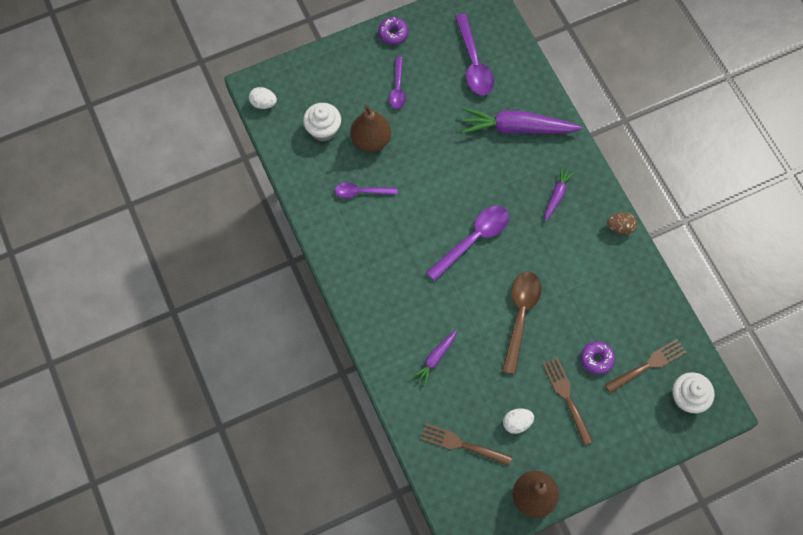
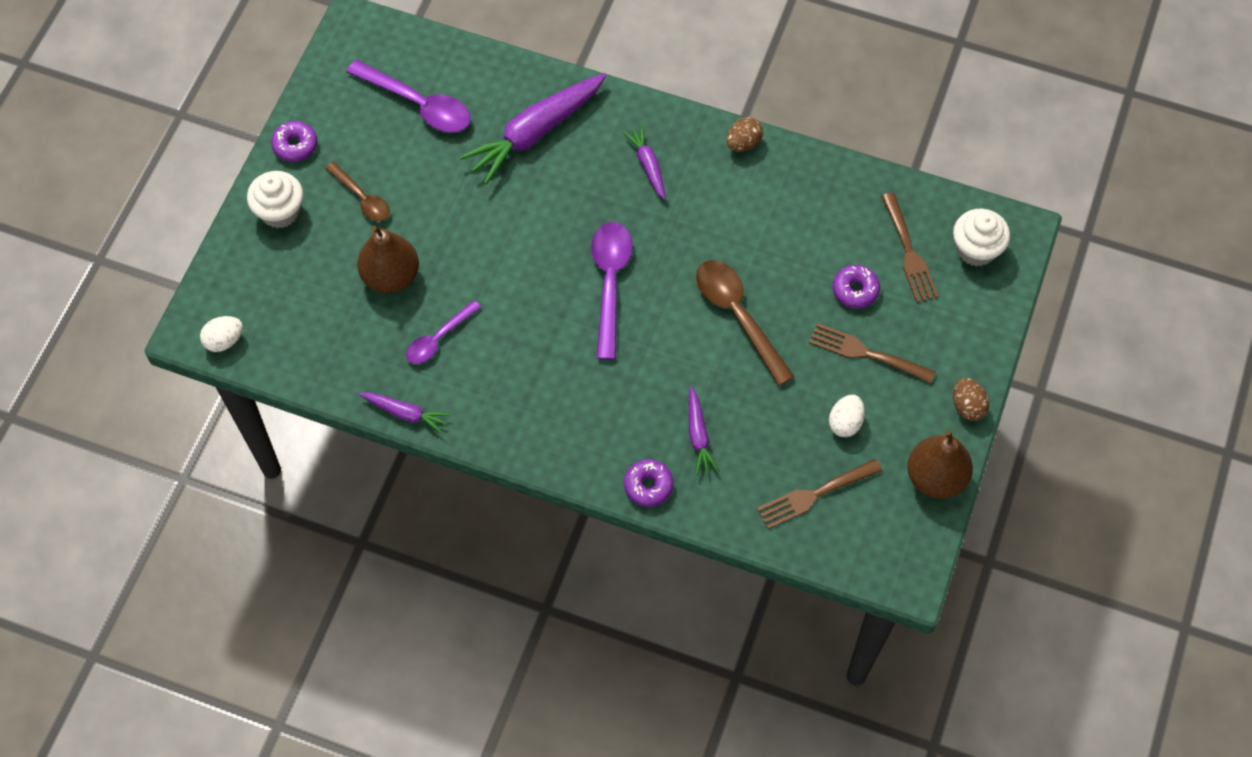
camera: 45 degrees left, 5 degrees down
white cupcake [303,103,341,141] -> white cupcake moved to [247,171,303,228]
purple spoon [389,57,406,109] -> brown spoon [325,162,390,222]
brown fork [605,339,687,394] -> brown fork turned 150 degrees clockwise [881,193,939,303]
none -> purple carrot [359,392,450,434]
none -> purple donut [624,459,674,507]
none -> brown egg [953,378,989,421]

